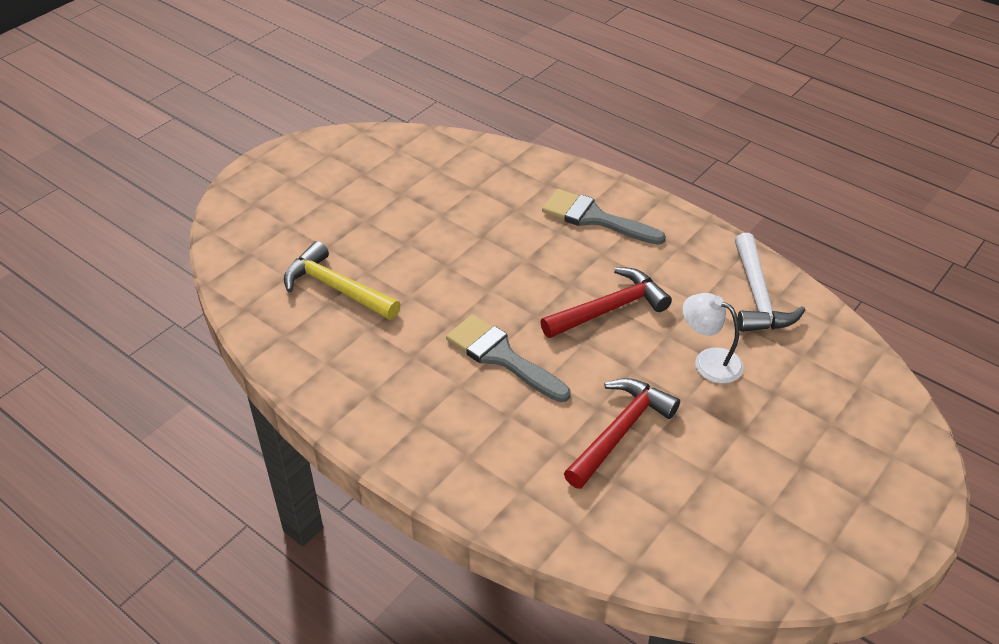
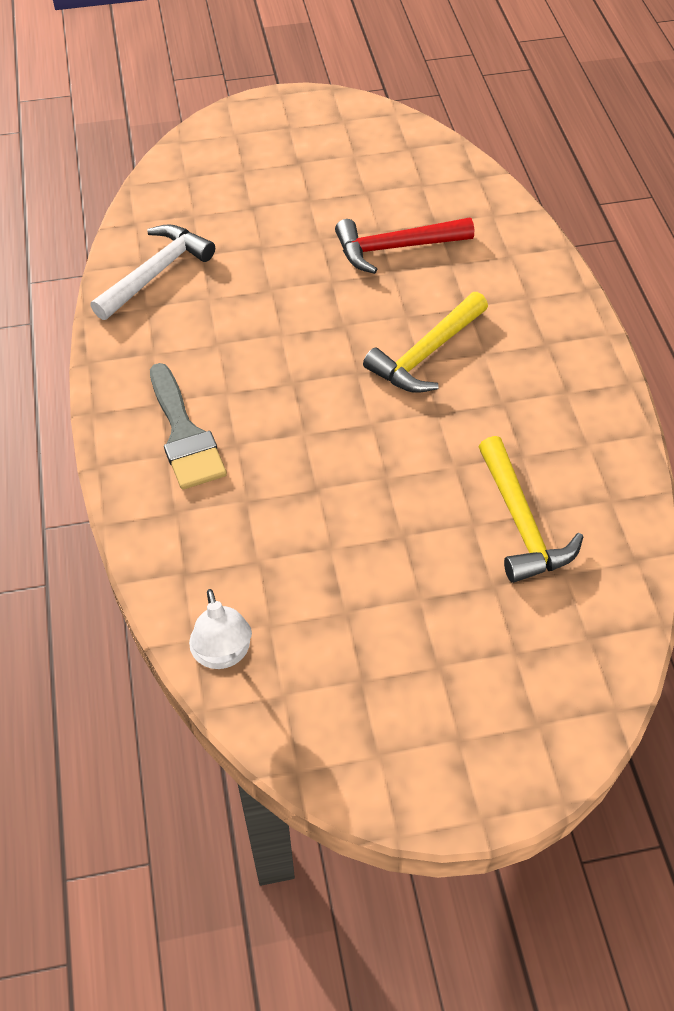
camera: 140 degrees left, 10 degrees up
grey brush [446,315,570,402] -> yellow hammer [363,292,488,393]
red hammer [540,267,672,338] -> none
white lamp [683,293,744,384] -> white lamp moved to [189,589,252,669]

